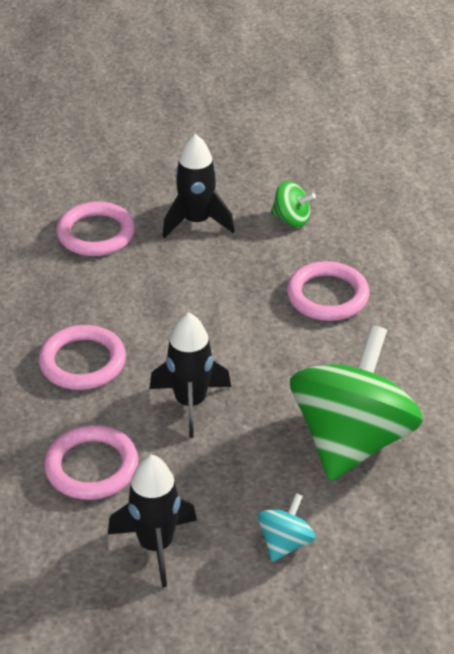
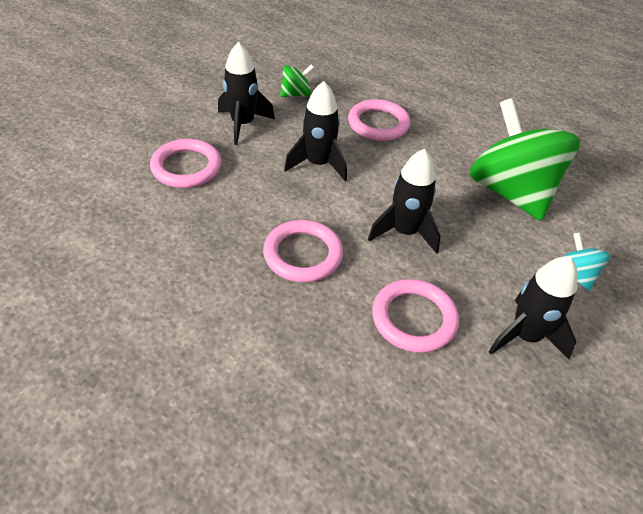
camera: 50 degrees left, 5 degrees up
none -> black rocket [284,81,347,181]

